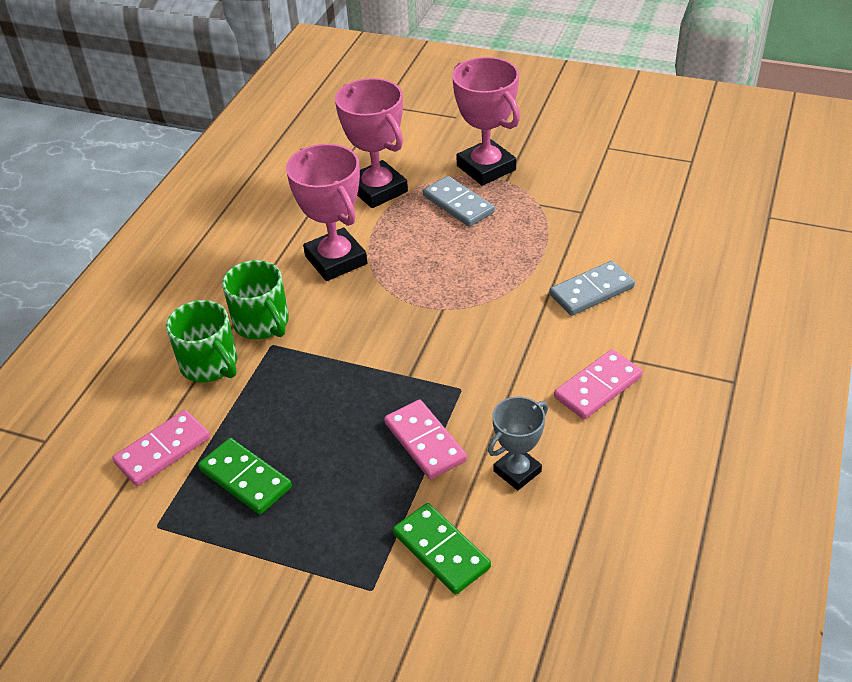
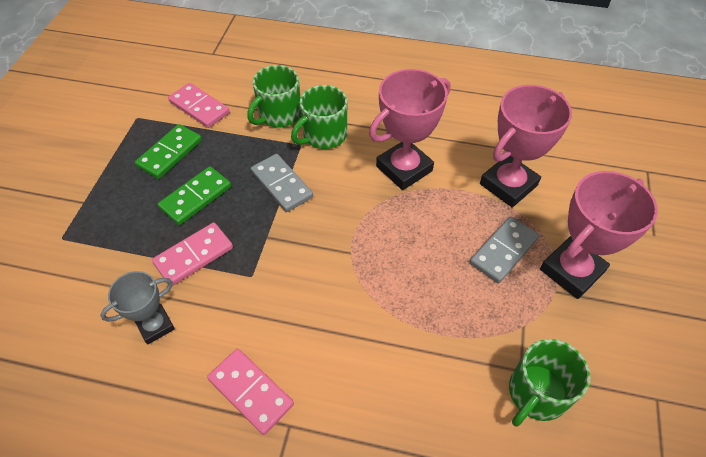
camera: 80 degrees right, 10 degrees up
green domino [393,503,491,595] -> green domino moved to [158,166,231,225]
grey trophy [488,397,548,490] -> grey trophy turned 75 degrees counterclockwise [100,271,175,345]
grey domino [549,261,635,316] -> grey domino moved to [251,154,313,212]
none -> green mug [509,339,590,427]

